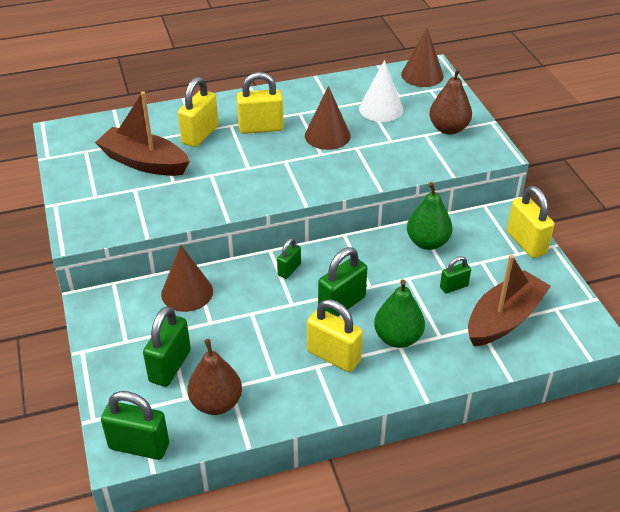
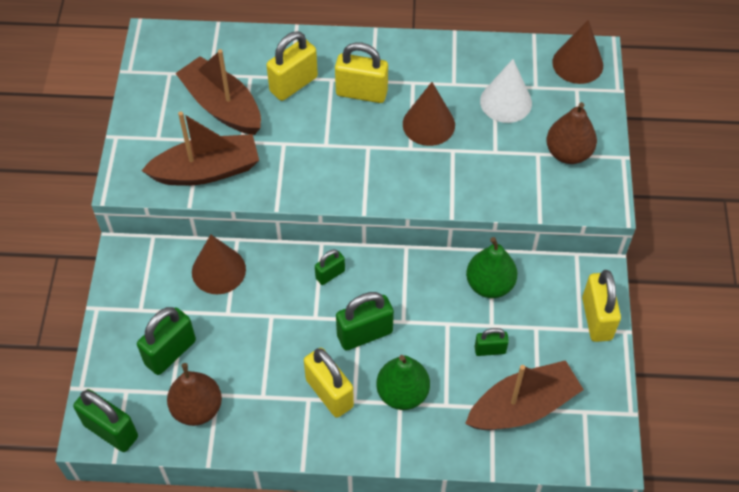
camera: 20 degrees right, 15 degrees up
none -> brown boat [141,112,259,186]

